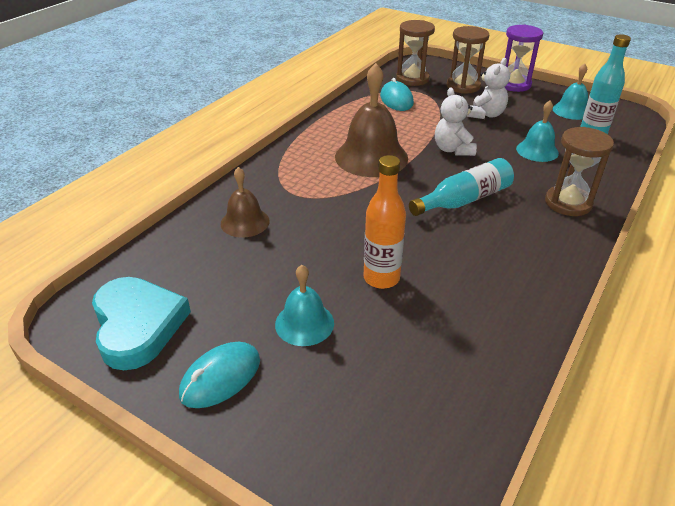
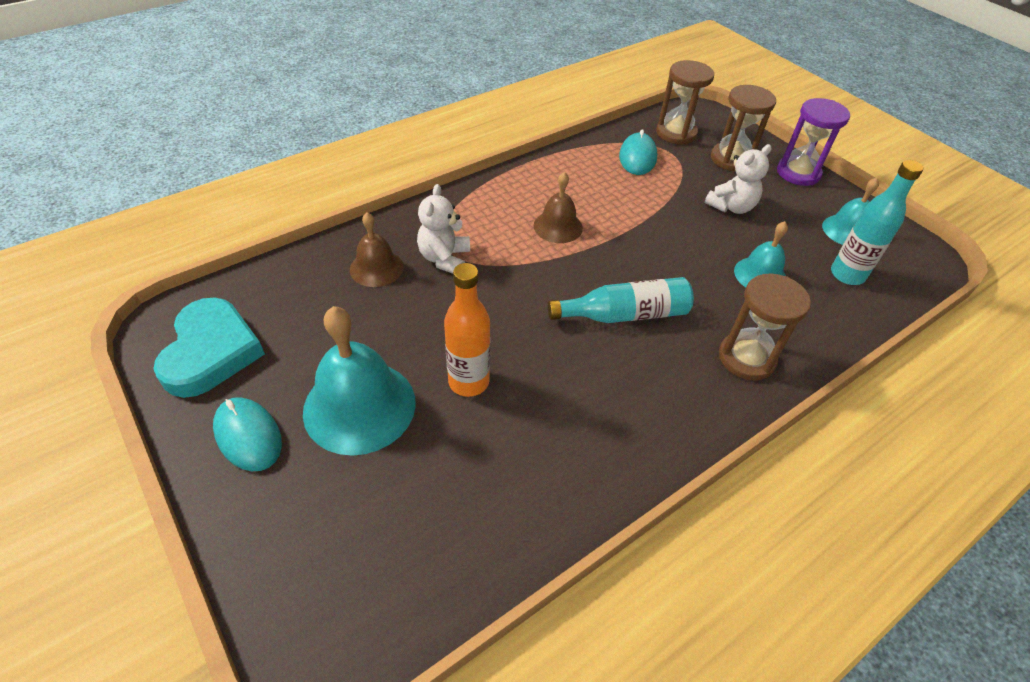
camera: 20 degrees right, 10 degrees up
turquoise mouse [179,342,260,408] -> turquoise mouse turned 75 degrees clockwise [213,397,282,471]
turquoise bell [275,265,334,346] -> turquoise bell [303,306,416,456], size x1.74
brown bell [335,63,408,177] -> brown bell [534,172,583,243], size x0.57
white teddy bear [435,88,477,156] -> white teddy bear moved to [417,184,470,274]

